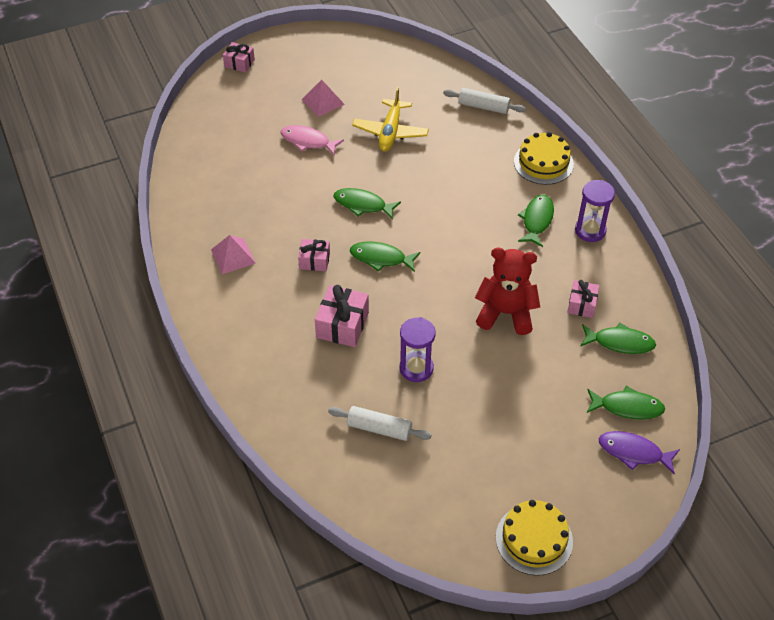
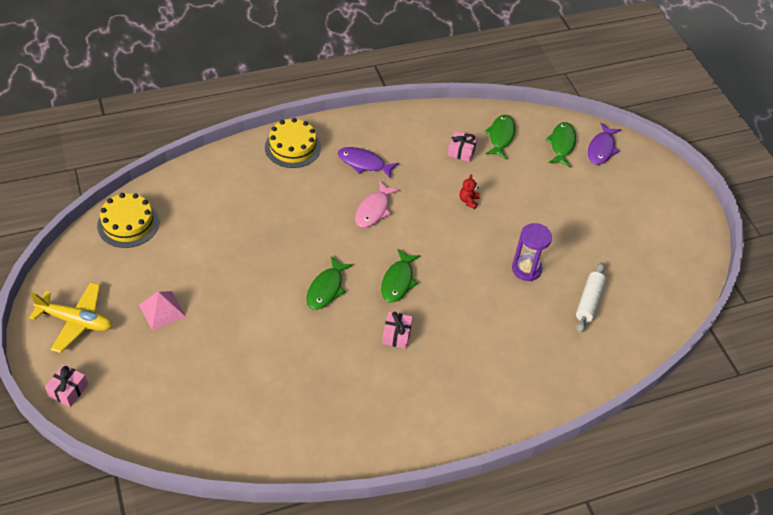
camera: 90 degrees left, 0 degrees up
pink pyramid [211,235,256,274] -> none
pink fish [281,125,344,156] -> pink fish moved to [355,181,399,228]
pink gift [315,285,369,347] -> none
yellow plane [352,87,429,152] -> yellow plane moved to [29,282,112,353]
white rolling pin [443,88,526,114] -> none
red teddy bear [475,248,540,335] -> red teddy bear [460,175,480,209], size x0.42
yellow cake [496,500,573,576] -> yellow cake moved to [97,193,159,248]
green fish [518,195,554,247] -> purple fish [338,147,399,179]
purple hourglass [575,180,615,242] -> none

